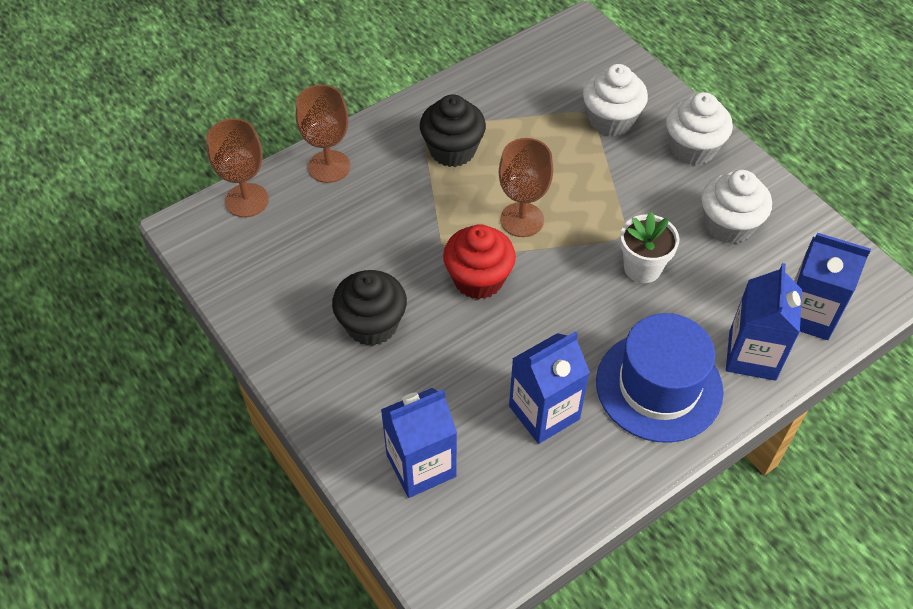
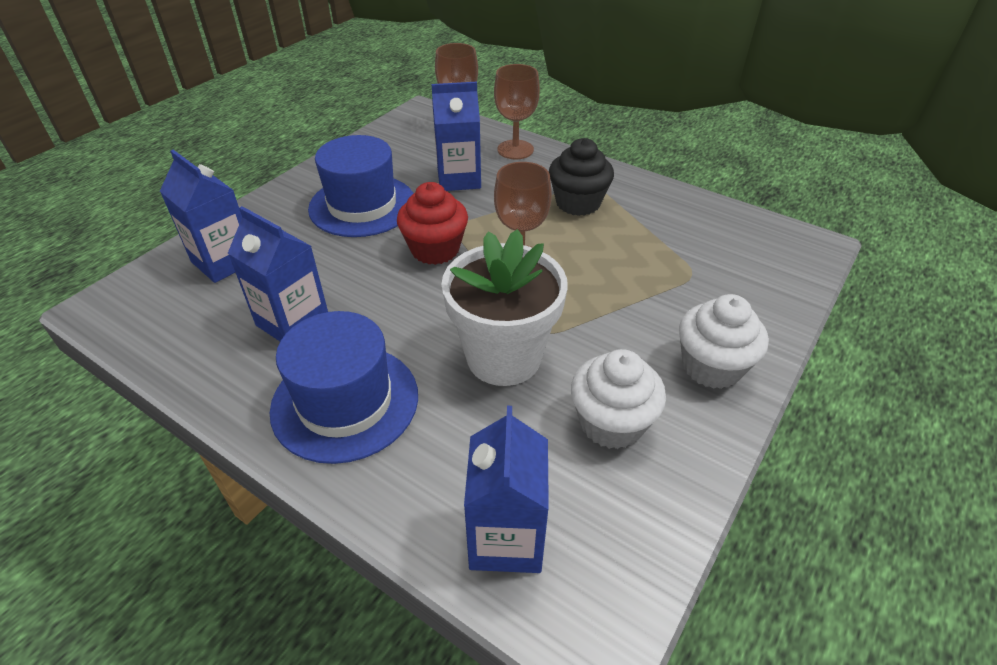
camera: 70 degrees right, 10 degrees down
black cupcake [332,270,407,346] -> blue hat [308,135,414,237]
white cupcake [583,64,648,136] -> none
white flower pot [620,212,680,283] -> white flower pot [442,229,568,386], size x1.71
blue carton [726,263,802,381] -> blue carton moved to [431,82,481,191]

